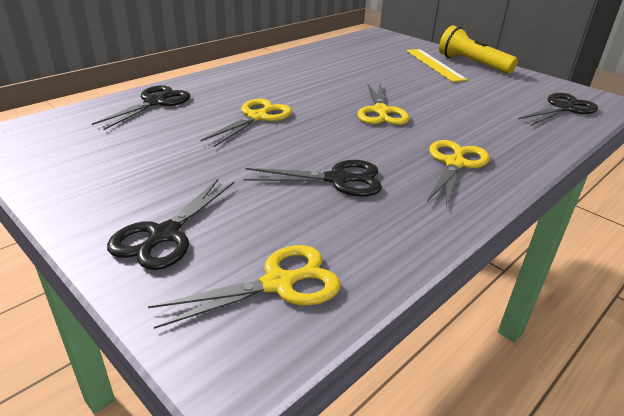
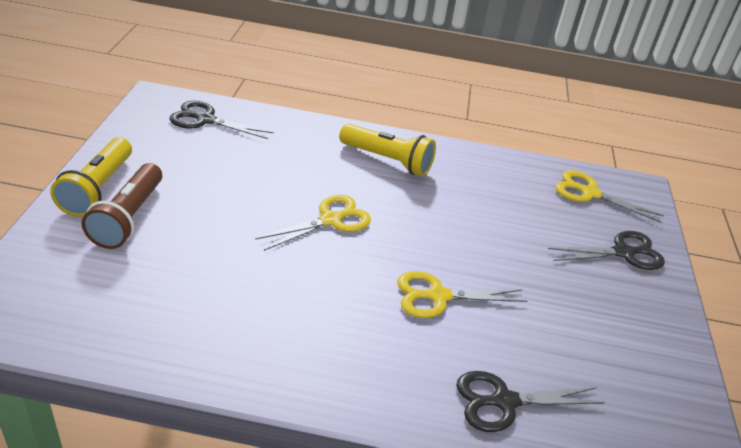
camera: 130 degrees left, 5 degrees up
black scissors [244,160,382,197] -> none
yellow ruler [406,49,468,82] -> brown flashlight [82,163,162,249]
yellow scissors [427,140,490,207] -> yellow flashlight [339,123,436,176]

